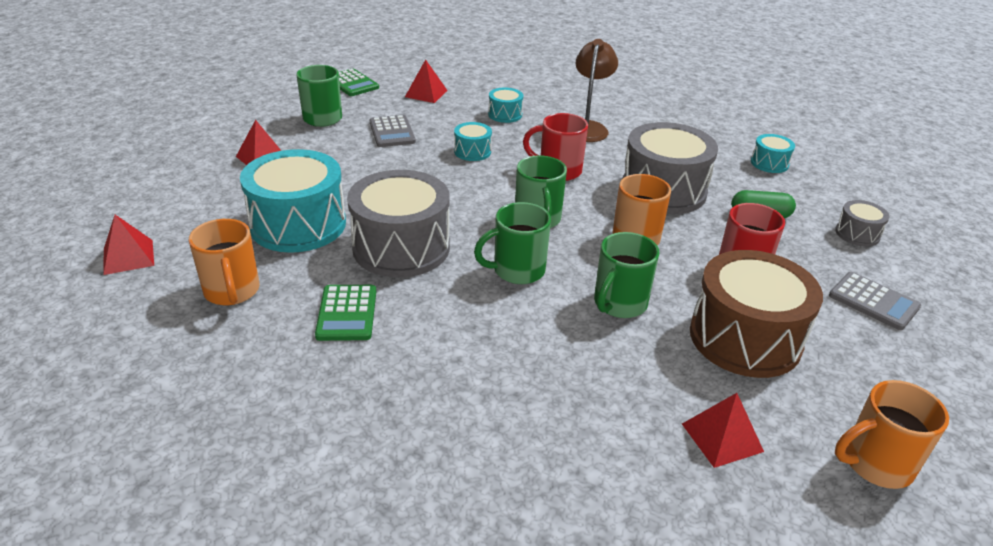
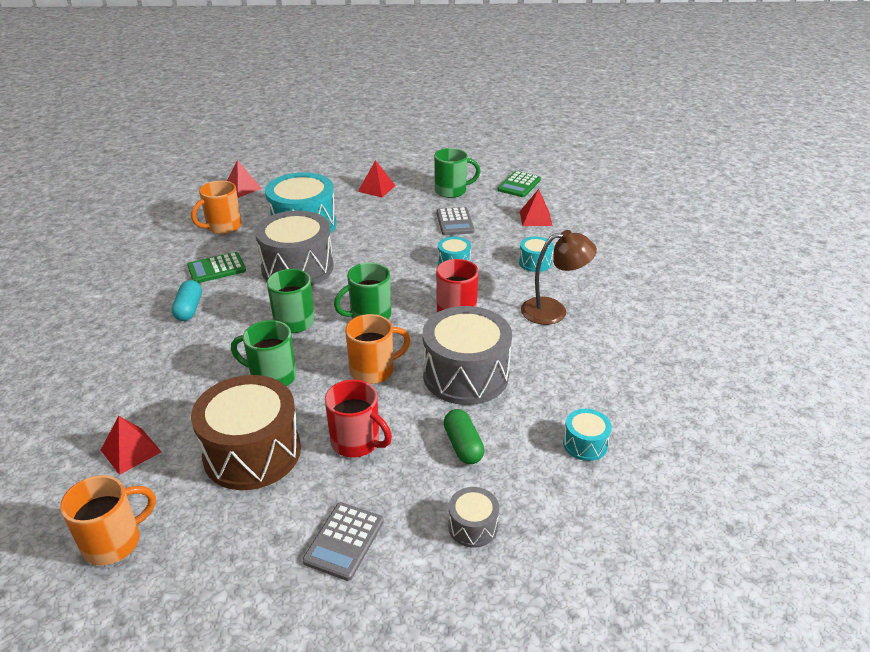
camera: 70 degrees right, 0 degrees up
grey calculator [370,115,416,147] -> grey calculator turned 60 degrees counterclockwise [436,207,474,235]
orange mug [835,380,949,489] -> orange mug turned 90 degrees clockwise [60,475,156,566]
none -> turquoise capsule [171,280,202,321]

